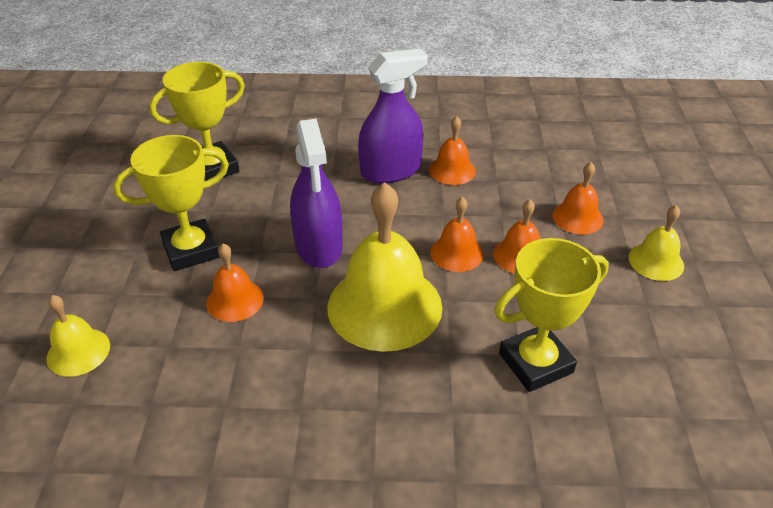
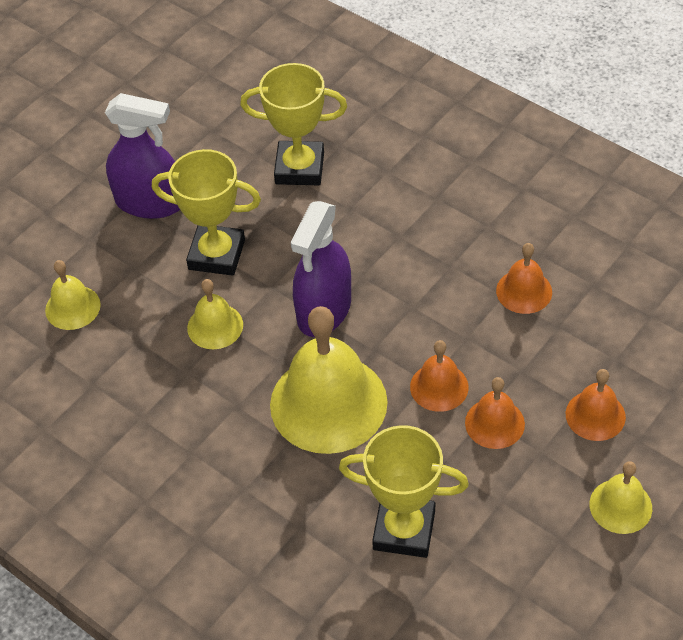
camera: 40 degrees right, 10 degrees up
orange bell [206,244,264,322] -> yellow bell [187,279,243,349]
purple spray bottle [358,49,428,183] -> purple spray bottle moved to [105,93,180,219]

